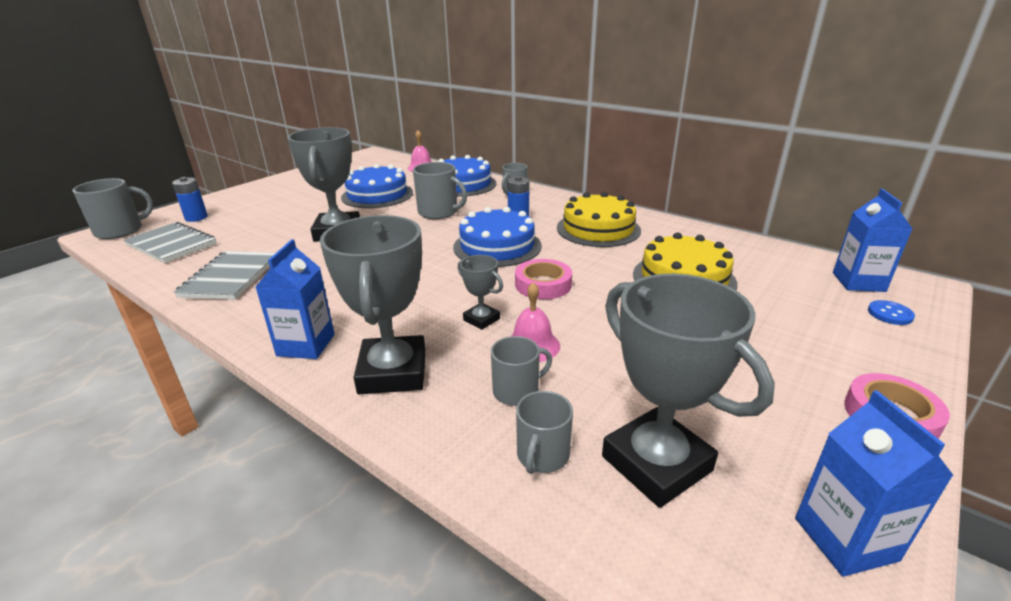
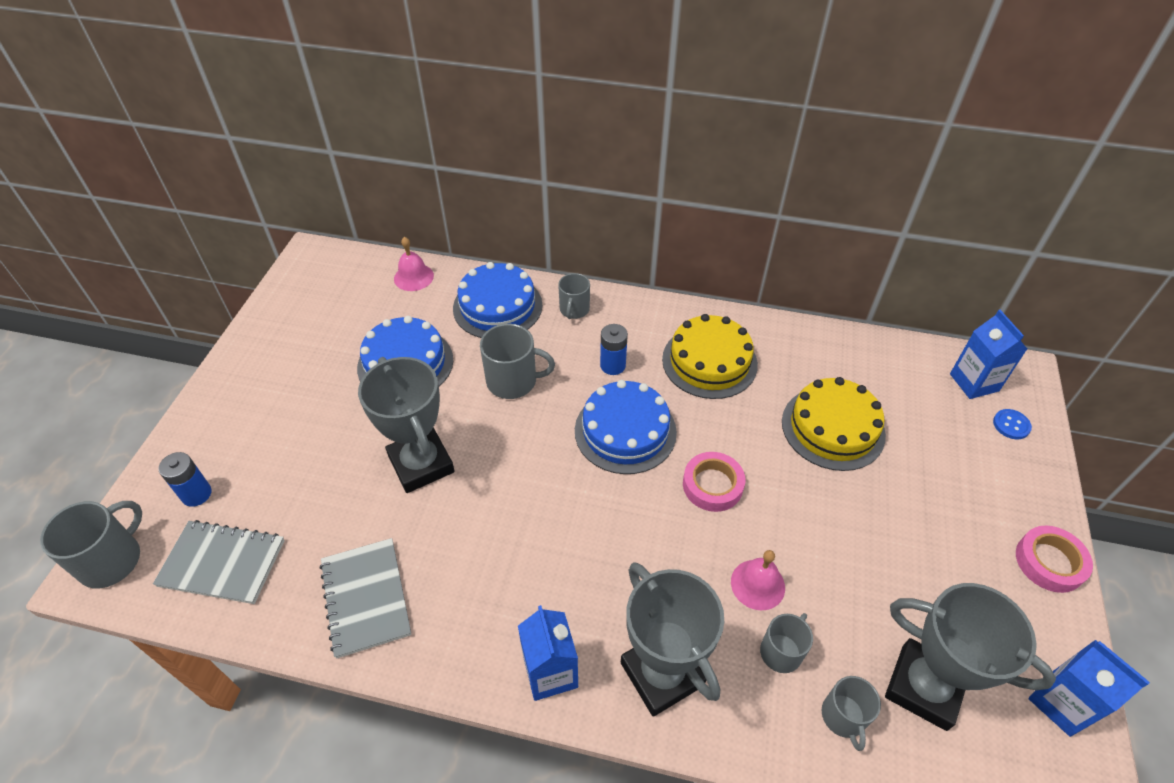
camera: 25 degrees left, 20 degrees up
grey trophy [458,255,503,330] -> none

